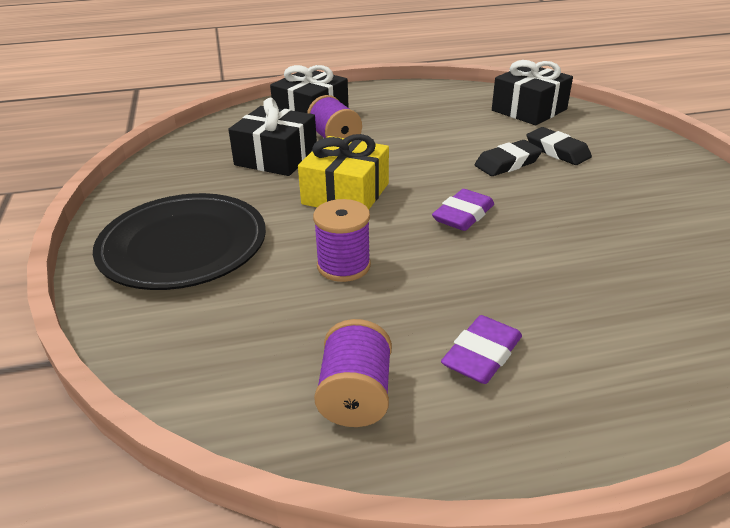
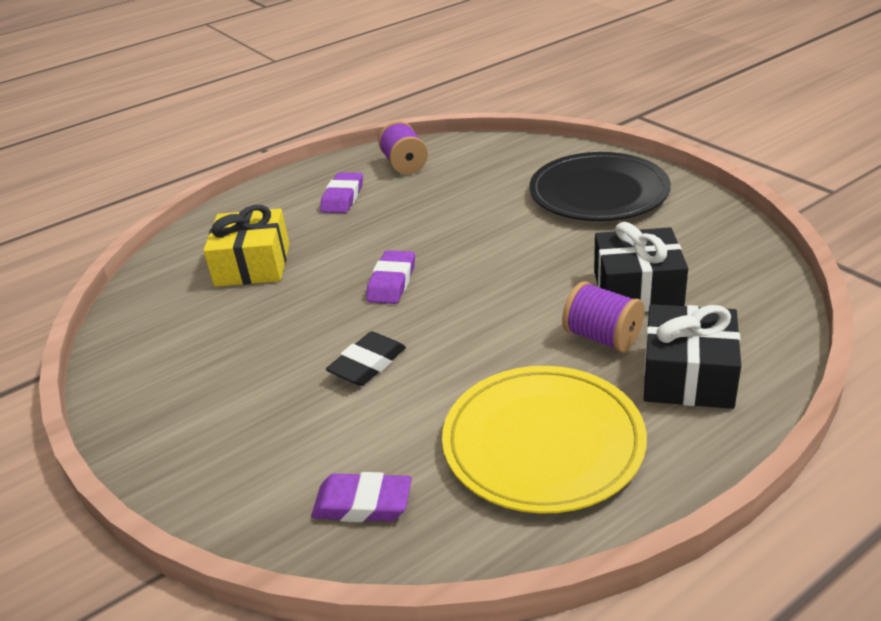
camera: 160 degrees right, 0 degrees up
yellow gift [298,134,389,209] -> yellow gift moved to [203,205,290,287]
purple spool [313,199,371,282] -> none
black gift [492,60,573,125] -> purple eraser [311,472,412,522]
black eraser [526,127,592,165] -> none
none -> yellow plate [442,366,647,514]

